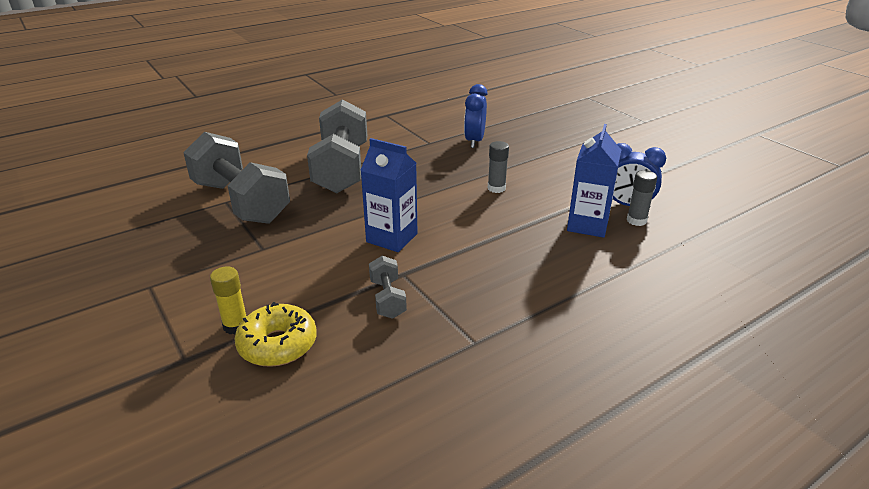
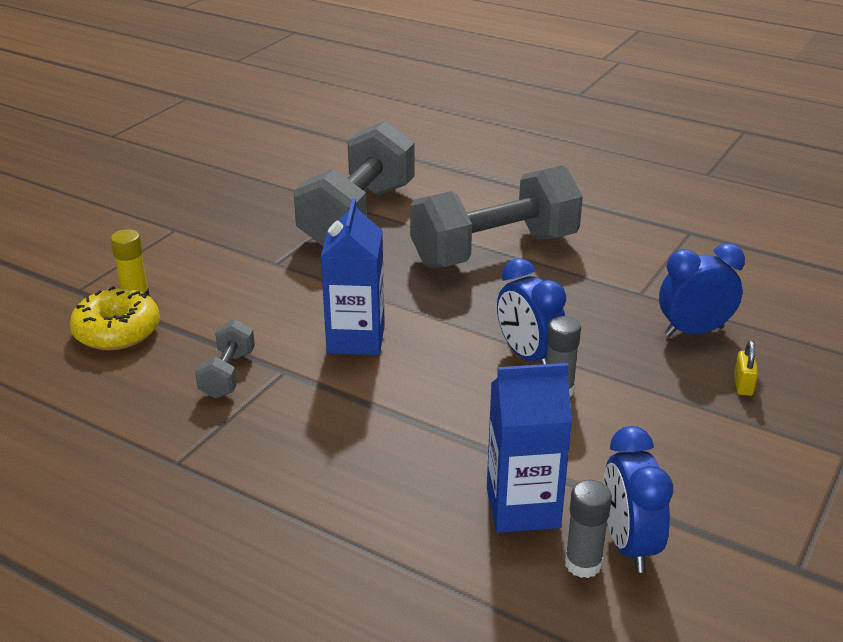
camera: 65 degrees right, 0 degrees up
grey dumbbell [369,256,407,319] -> grey dumbbell turned 45 degrees counterclockwise [195,319,255,399]
none -> blue clock [497,258,566,364]
none -> yellow padlock [734,341,758,396]

